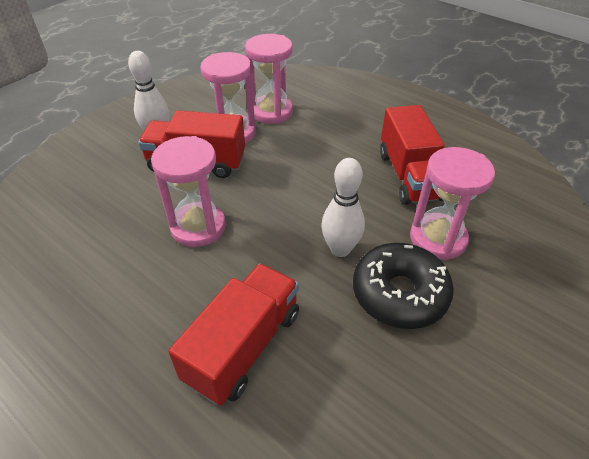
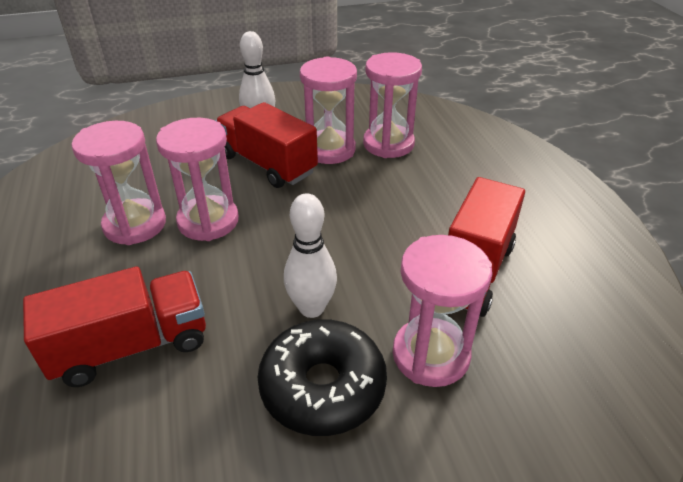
camera: 35 degrees right, 5 degrees down
none -> pink hourglass [71,121,166,245]

